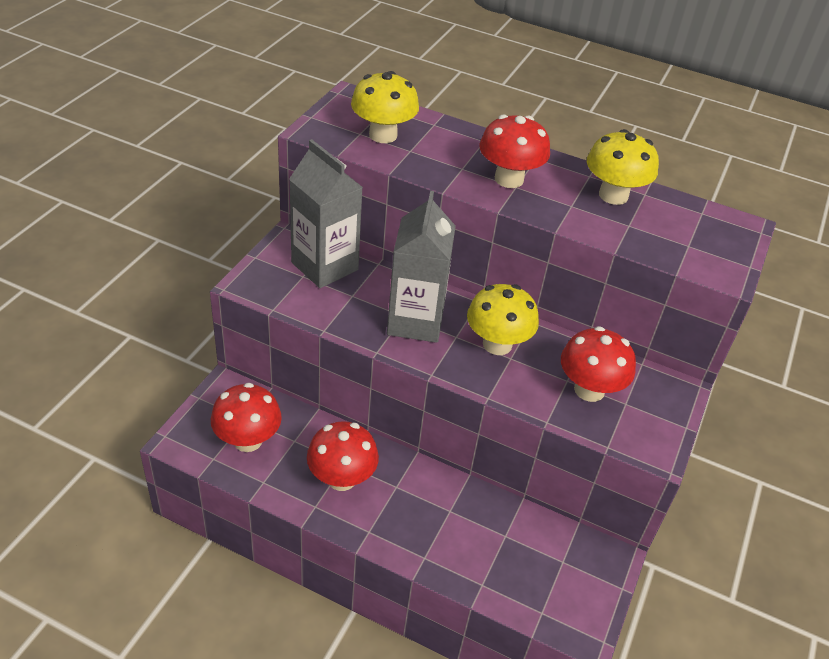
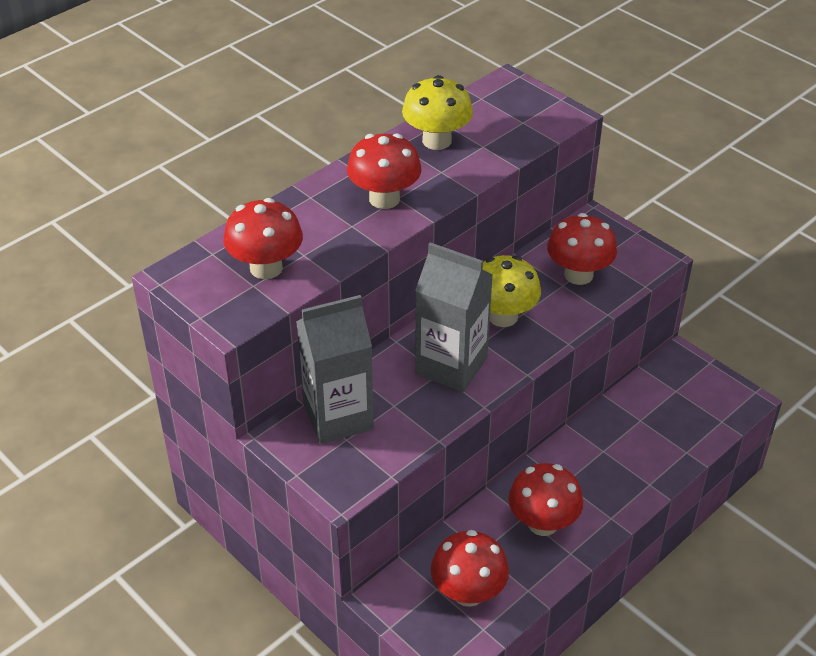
camera: 65 degrees left, 0 degrees up
yellow mushroom [351,71,419,143] -> red mushroom [223,198,303,279]

